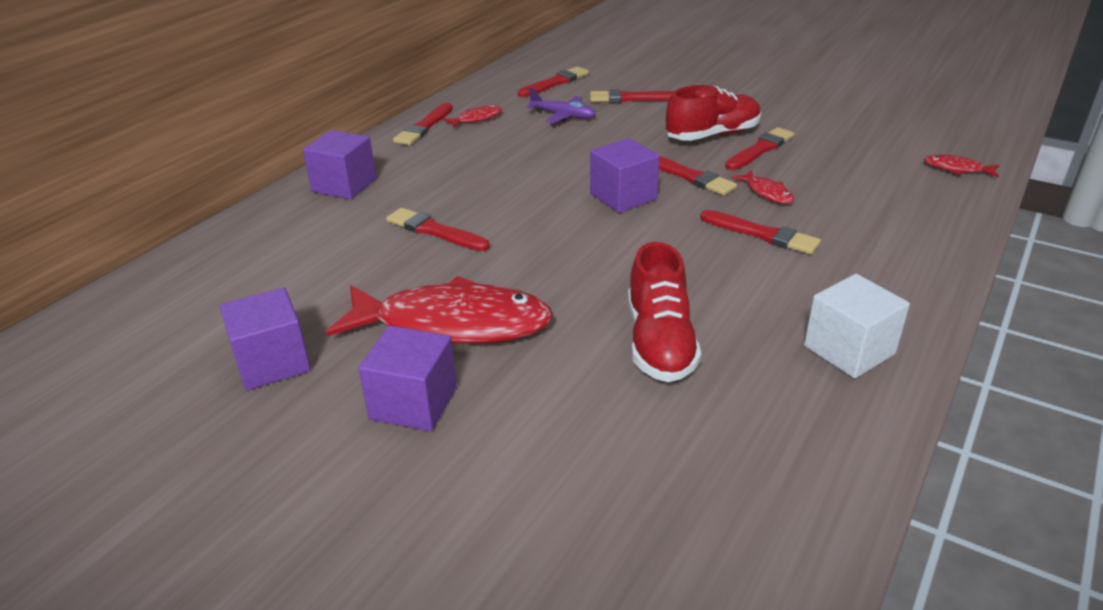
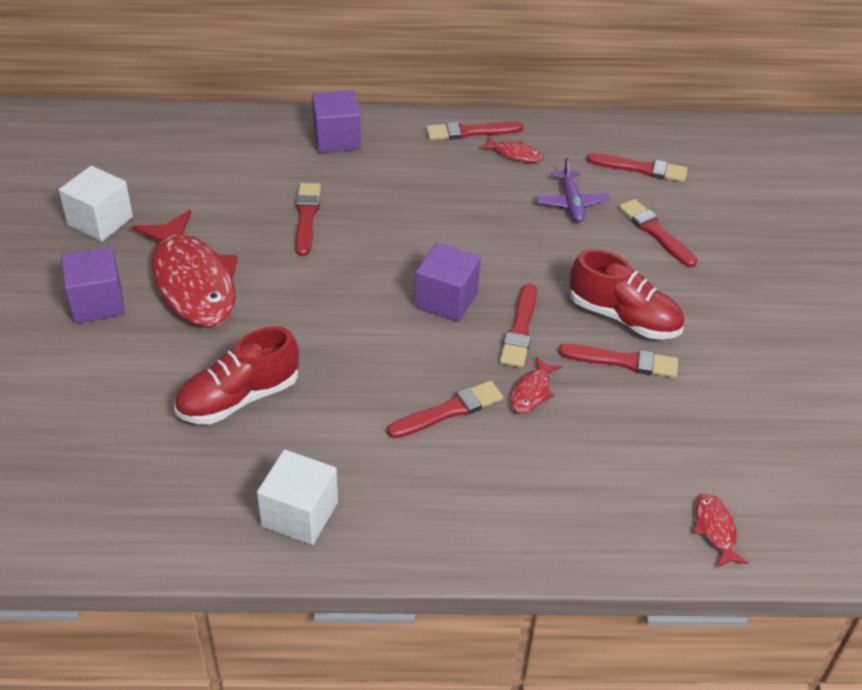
camera: 55 degrees right, 10 degrees up
purple cube [220,287,311,390] -> white cube [59,166,133,242]
red brush [700,210,821,254] -> red brush turned 120 degrees counterclockwise [387,381,503,438]

